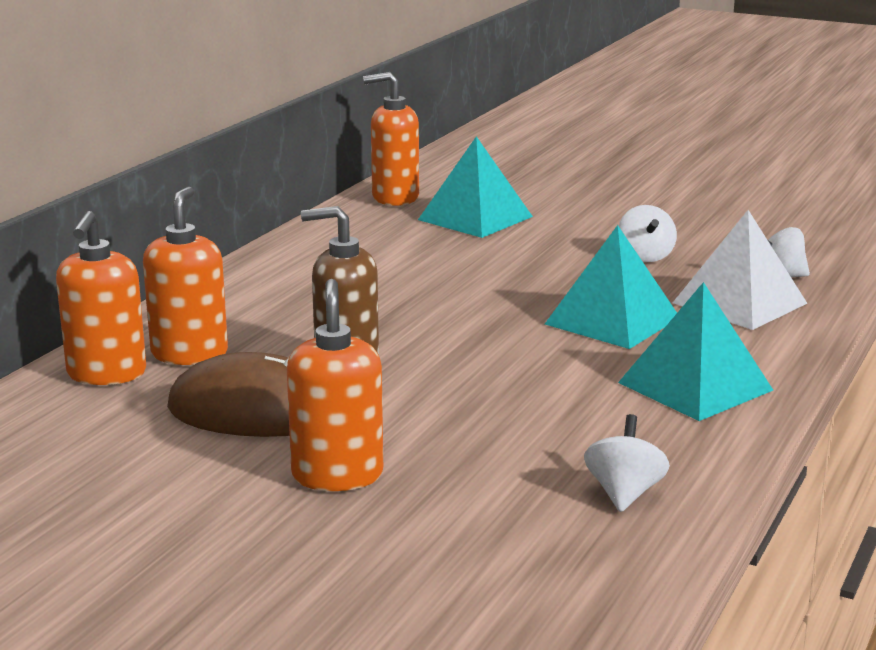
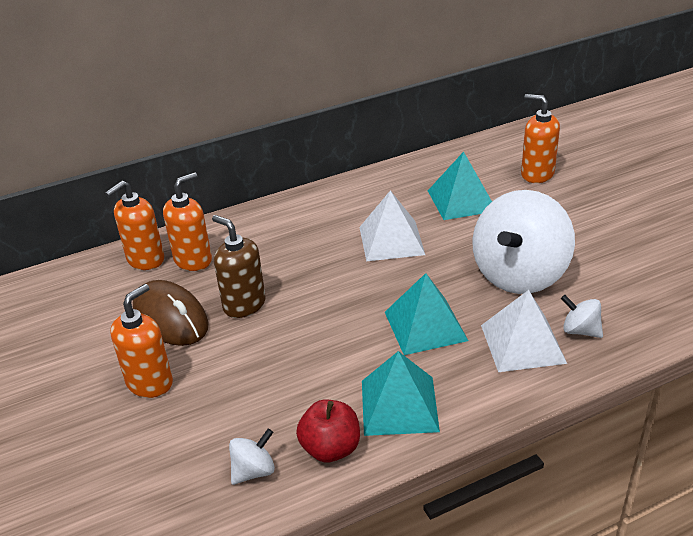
camera: 40 degrees right, 15 degrees up
orange soap dispenser [363,72,419,206] -> orange soap dispenser moved to [521,94,560,183]
white spinning top [619,205,677,262] -> white spinning top [472,190,575,294], size x2.42
none -> red apple [296,400,360,462]
none -> white pyramid [359,190,425,261]

